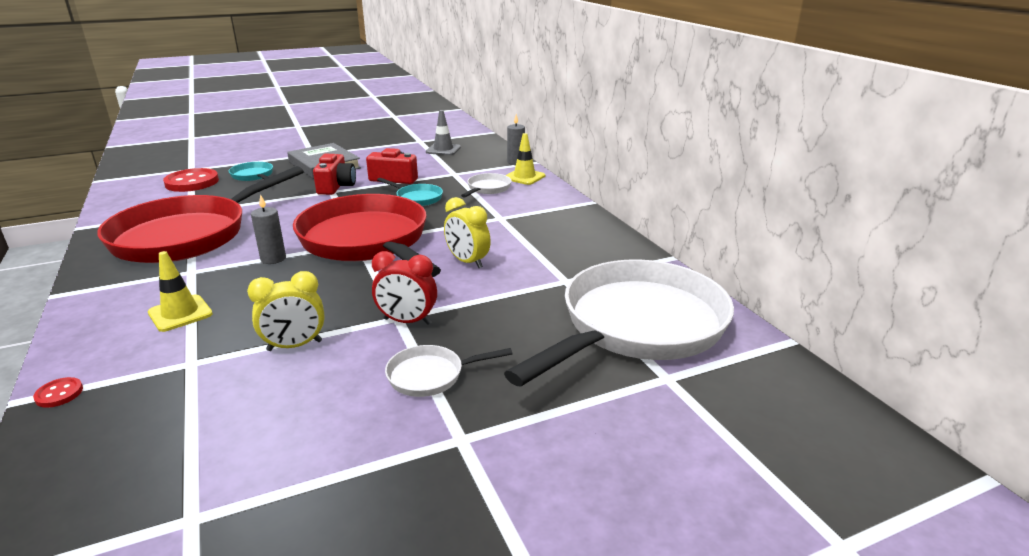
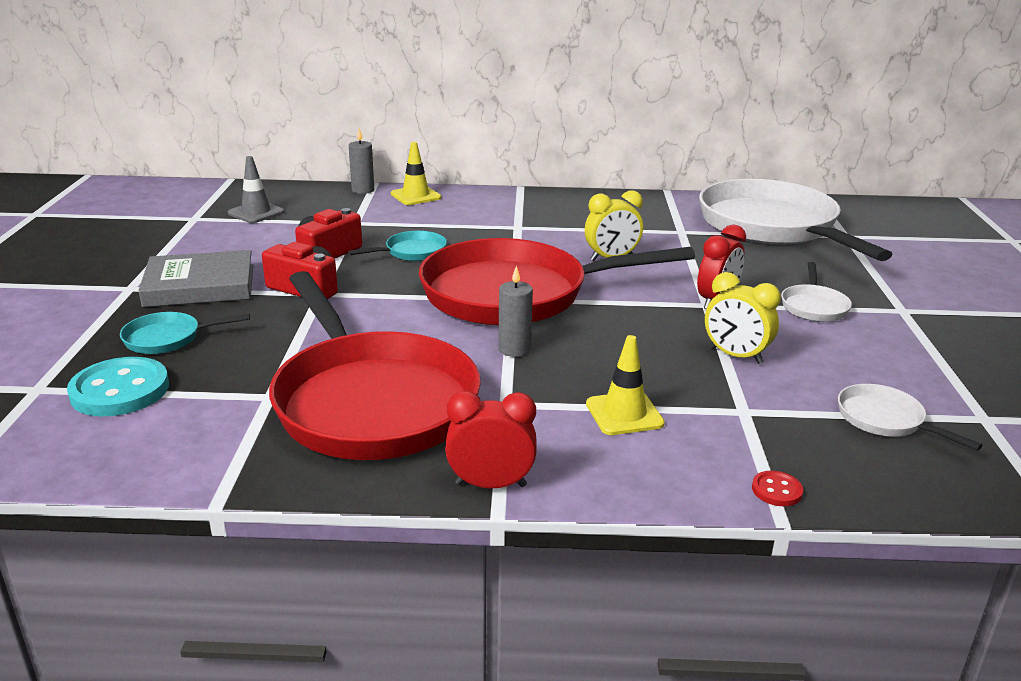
camera: 65 degrees left, 0 degrees up
red button [163,168,219,192] -> turquoise button [67,357,169,416]
yellow clock [247,271,325,351] -> yellow clock turned 120 degrees clockwise [705,272,781,364]
white pan [461,173,512,197] -> white pan moved to [838,384,983,451]
none -> red clock [445,391,537,488]

